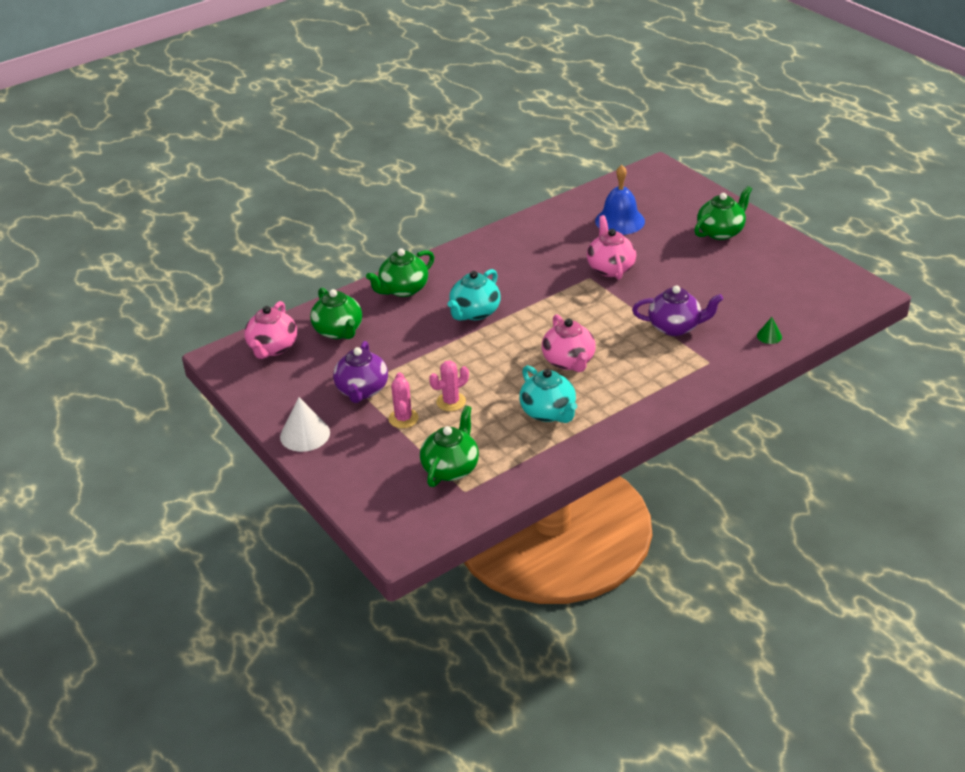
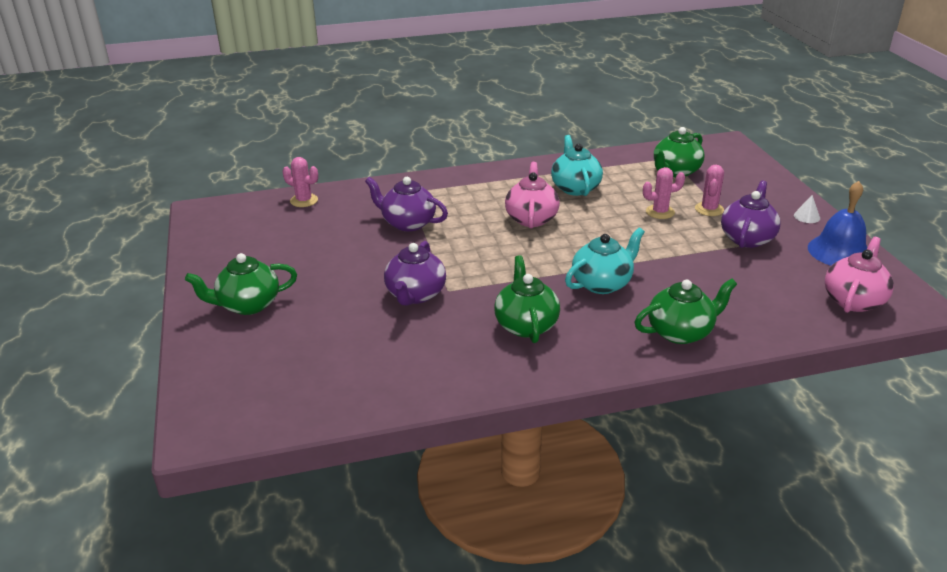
camera: 160 degrees left, 5 degrees down
white cone [280,397,330,452] -> white cone [794,195,820,223], size x0.53
green teapot [310,288,362,339] -> green teapot moved to [494,255,560,343]
pink teapot [587,215,636,280] -> purple teapot [384,241,446,306]
blue bell [595,165,645,235] -> blue bell moved to [808,181,867,266]
green cone [757,317,782,344] -> none
none -> pink cactus [283,157,318,207]

